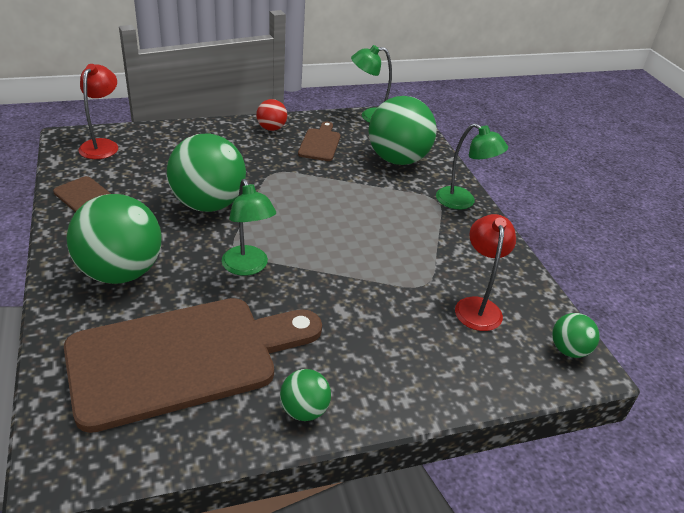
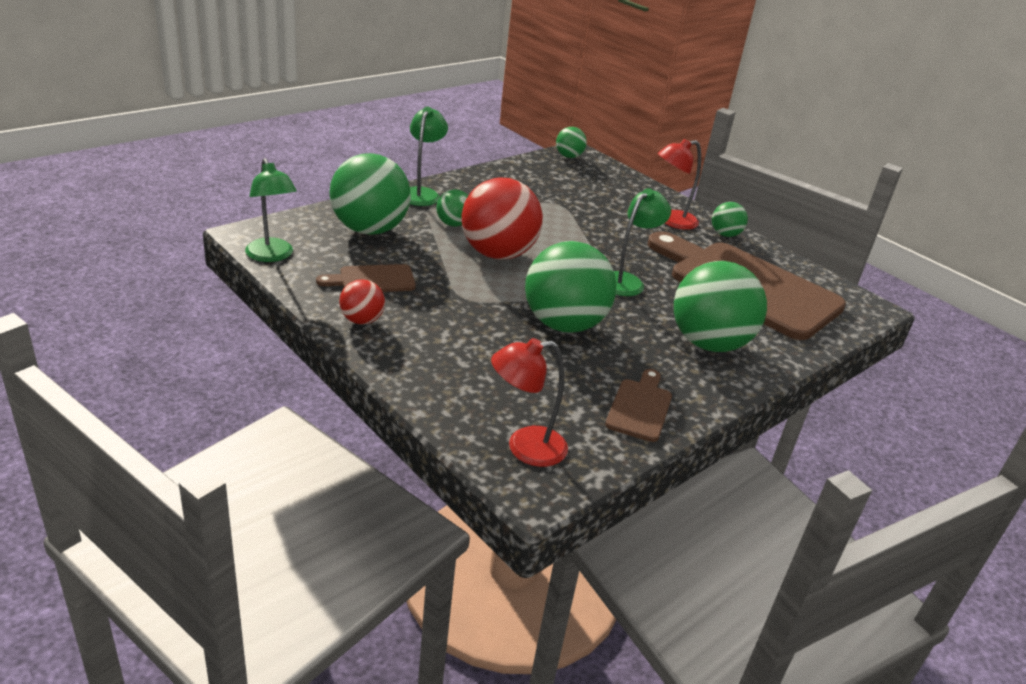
camera: 115 degrees left, 5 degrees down
red lamp [455,214,516,331] -> red lamp moved to [658,139,701,230]
none -> green ball [436,189,468,227]
none -> red ball [461,178,543,260]

